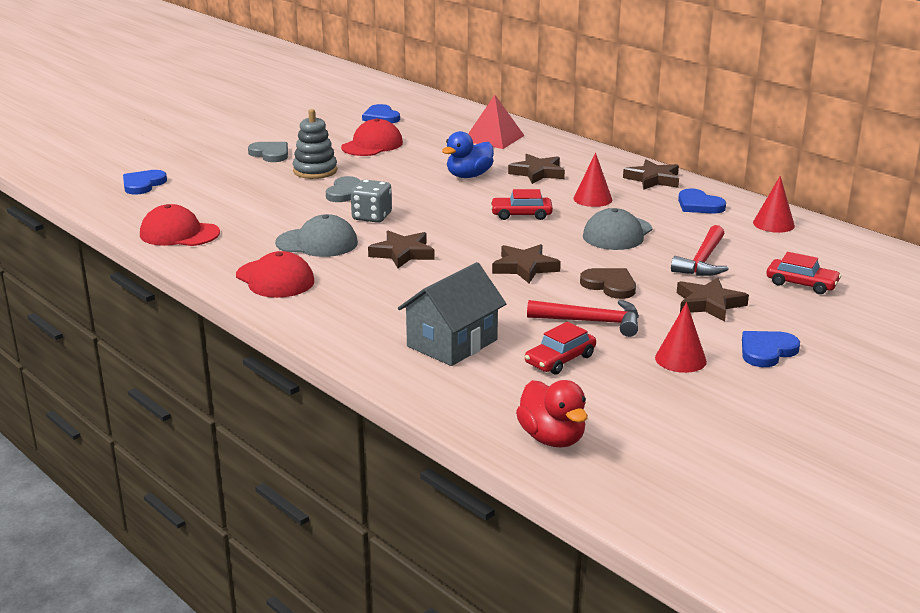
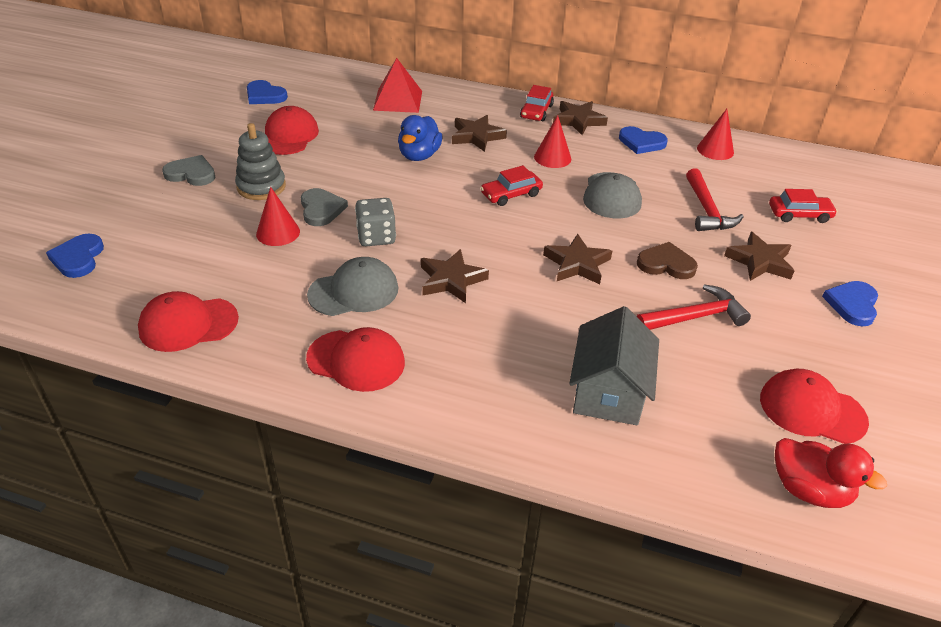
camera: 30 degrees left, 15 degrees up
red car [525,322,596,375] -> red car moved to [520,85,554,121]
red cone [655,302,707,373] -> red cone moved to [256,187,300,246]
none -> red cap [760,369,869,444]

